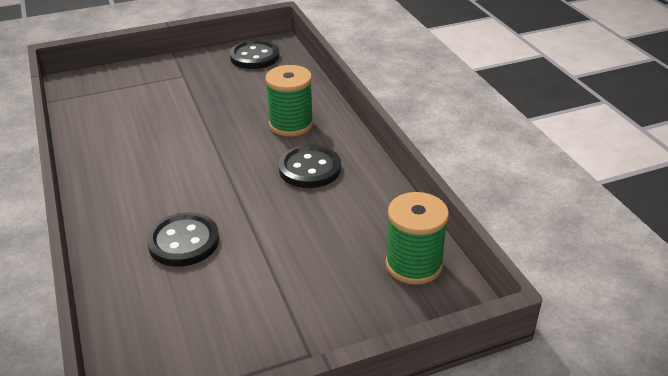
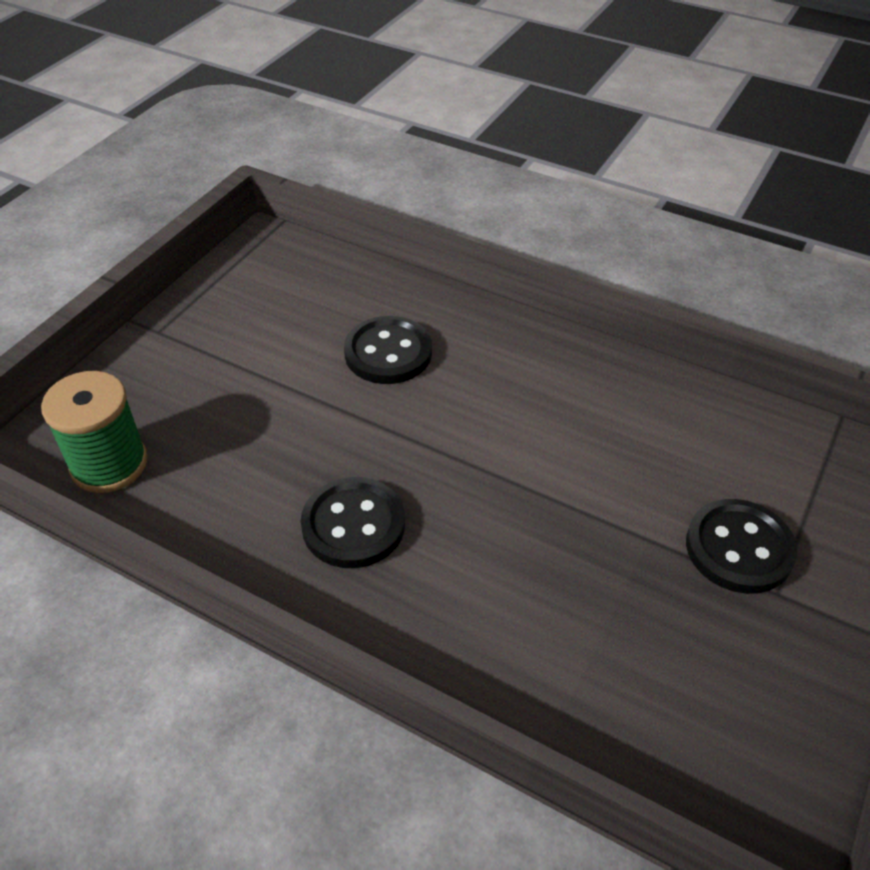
camera: 140 degrees right, 10 degrees up
black button [230,40,280,69] -> black button moved to [686,499,797,594]
green spool [265,65,313,136] -> none

